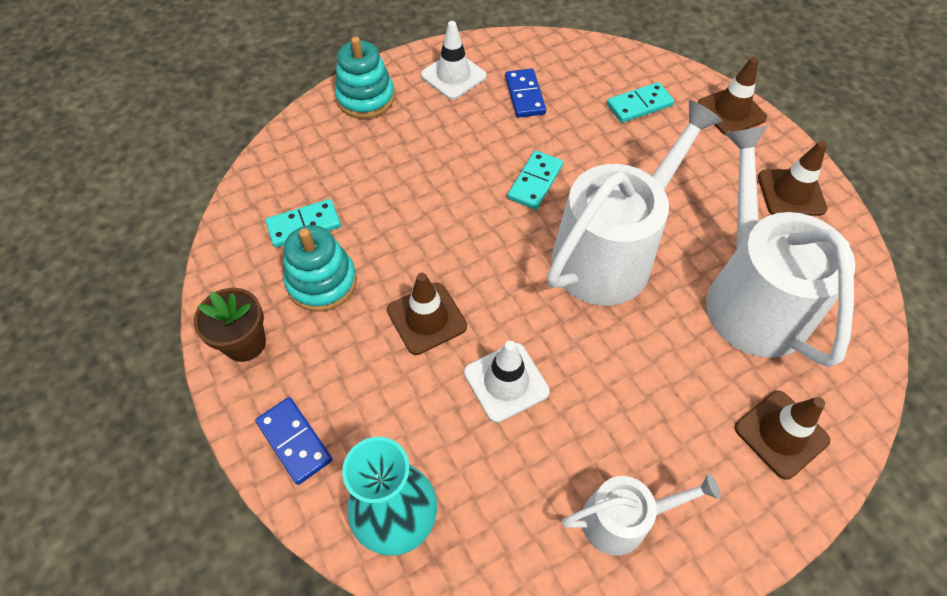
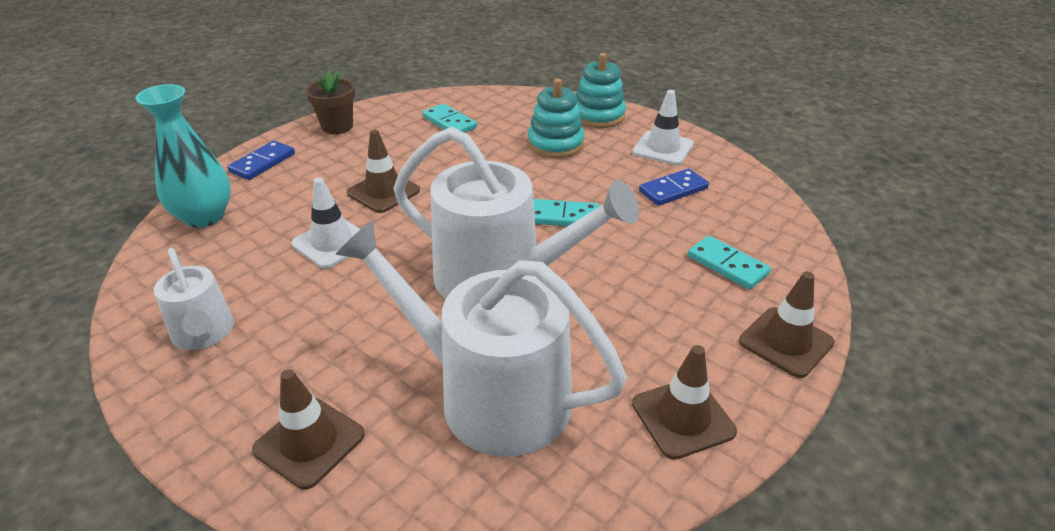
camera: 70 degrees right, 20 degrees down
turquoise stacking toy [284,225,357,312] -> turquoise stacking toy moved to [528,78,584,158]
white watering can [706,126,855,367] -> white watering can turned 120 degrees counterclockwise [335,220,627,457]

